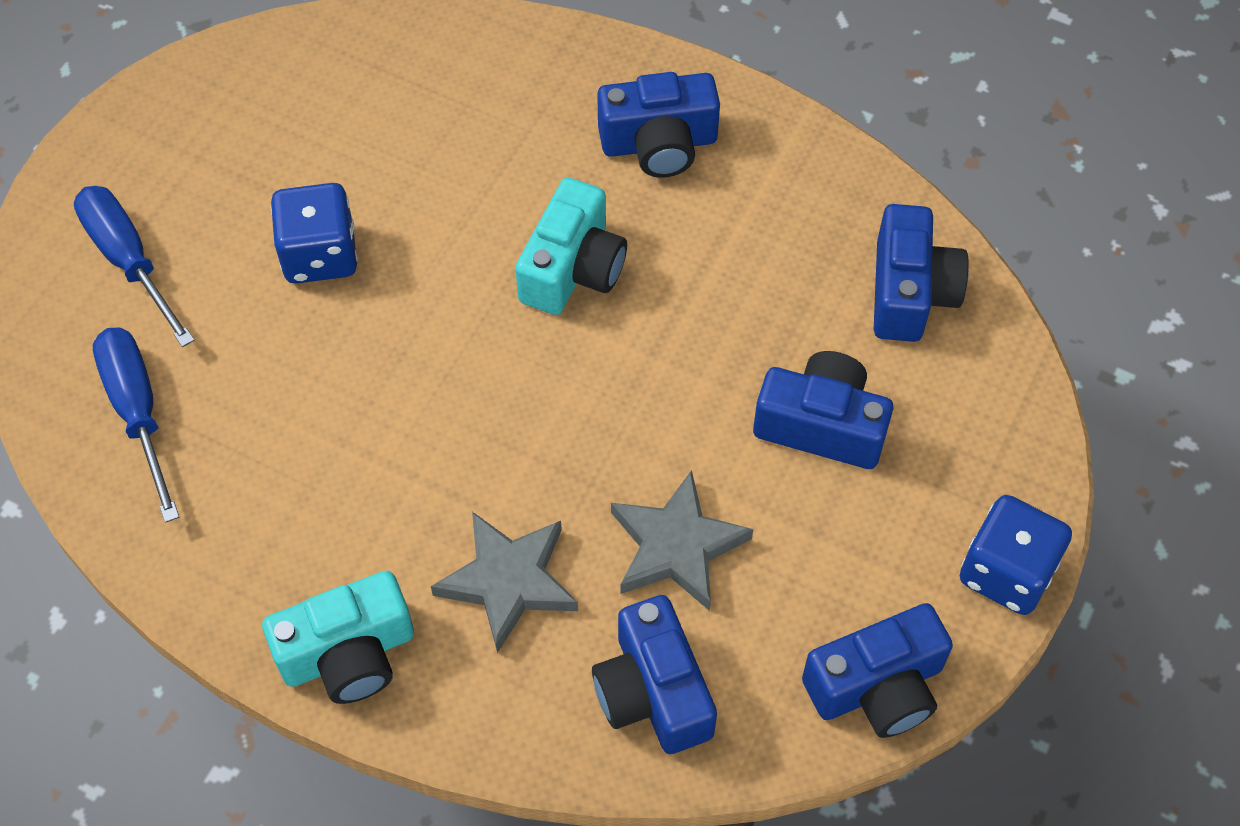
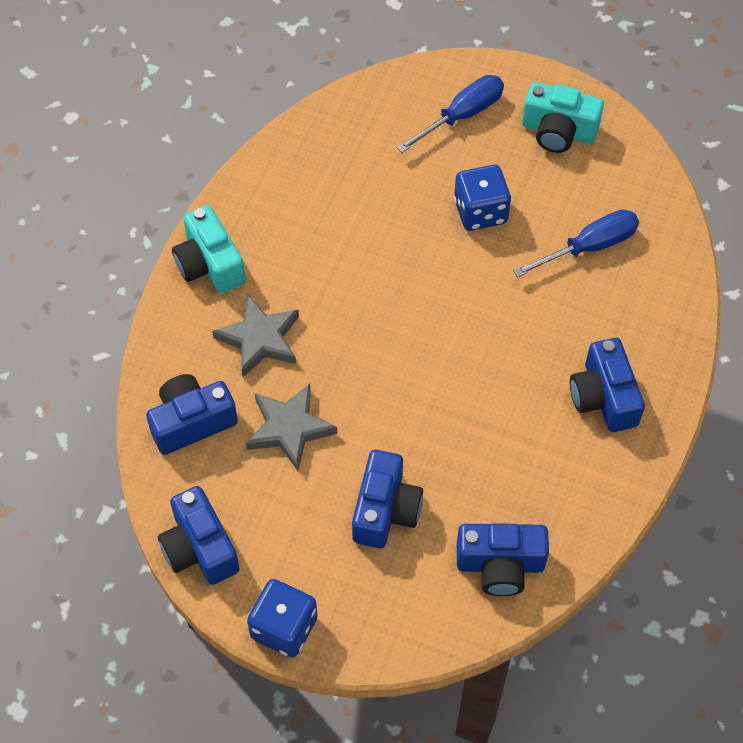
camera: 85 degrees right, 0 degrees up
blue screwdriver [93,327,179,523] -> blue screwdriver moved to [513,209,639,277]
turquoise camera [515,177,627,315] -> turquoise camera moved to [522,82,604,153]

